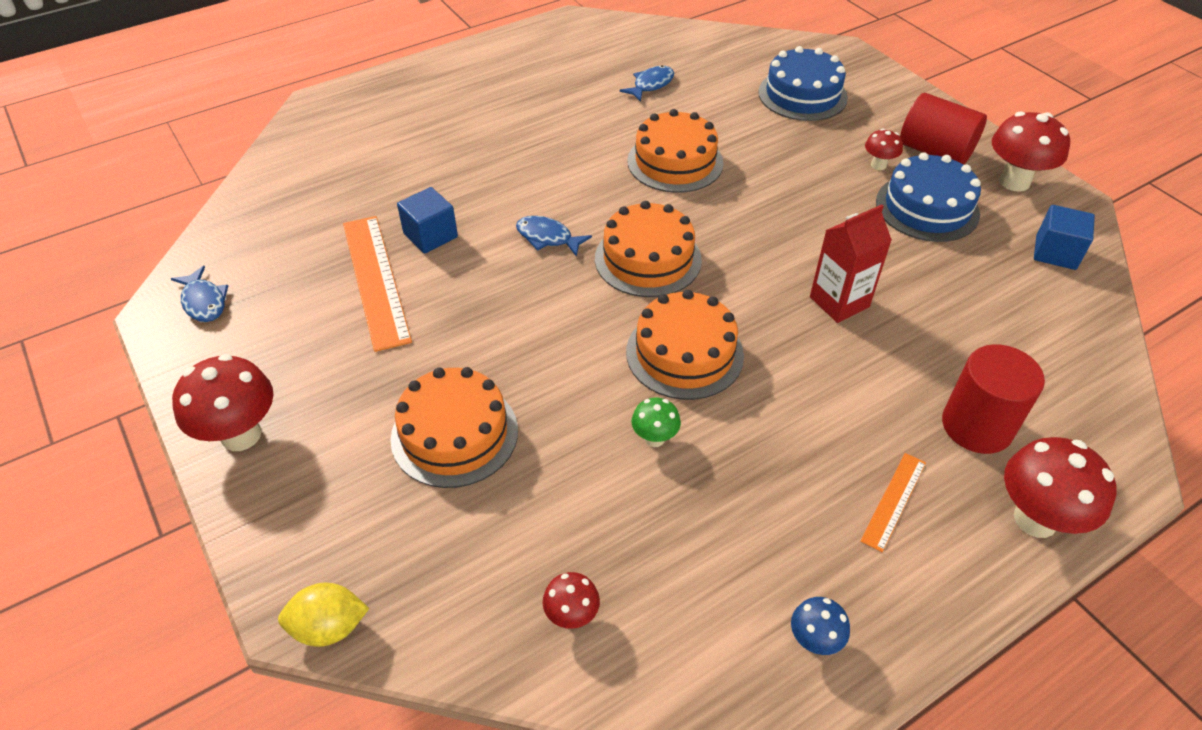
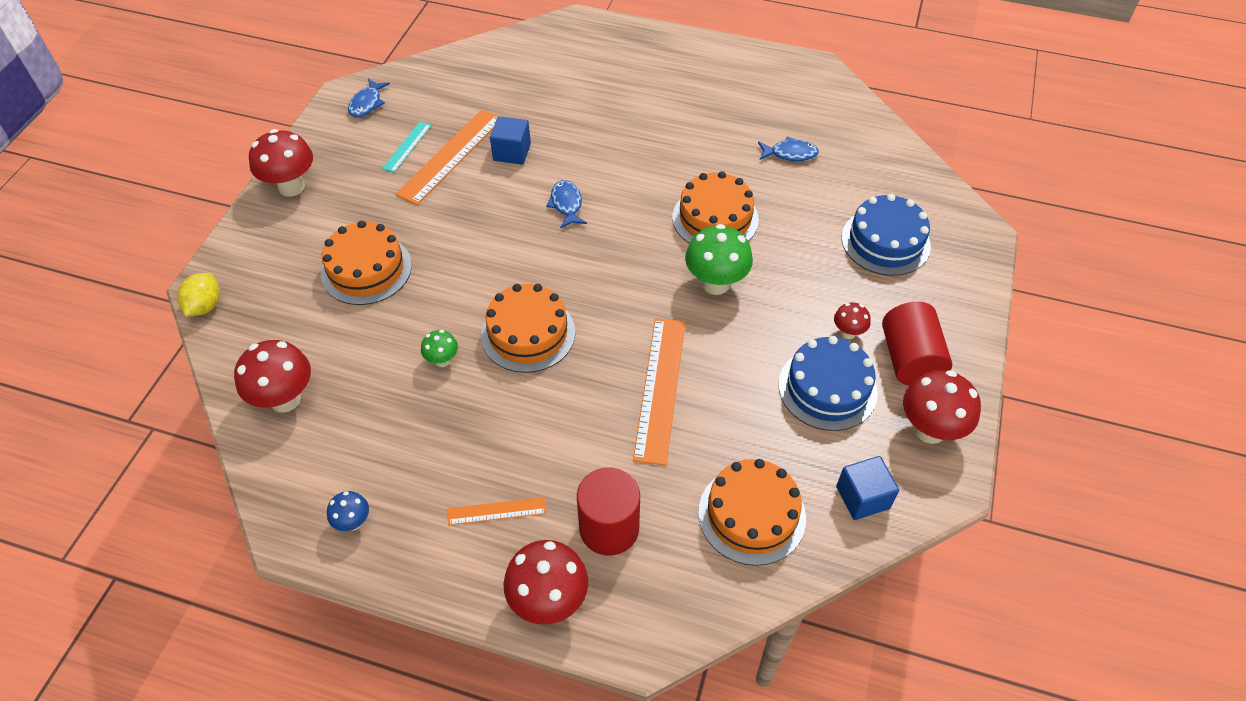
camera: 50 degrees right, 5 degrees up
yellow lemon [278,582,369,647] -> yellow lemon turned 60 degrees clockwise [177,273,220,317]
red mushroom [543,572,600,629] -> red mushroom [234,340,311,413], size x1.90
orange cake [595,201,702,297] -> orange cake moved to [698,459,806,566]
red carton [810,204,892,323] -> orange ruler [633,318,685,465]
none -> turquoise ruler [382,122,432,173]
none -> green mushroom [685,224,753,295]

